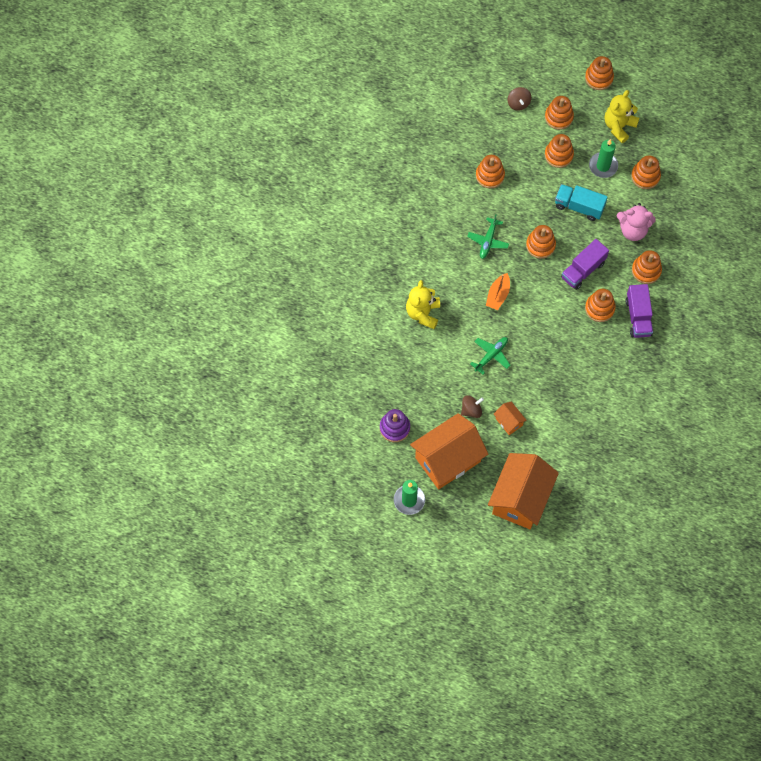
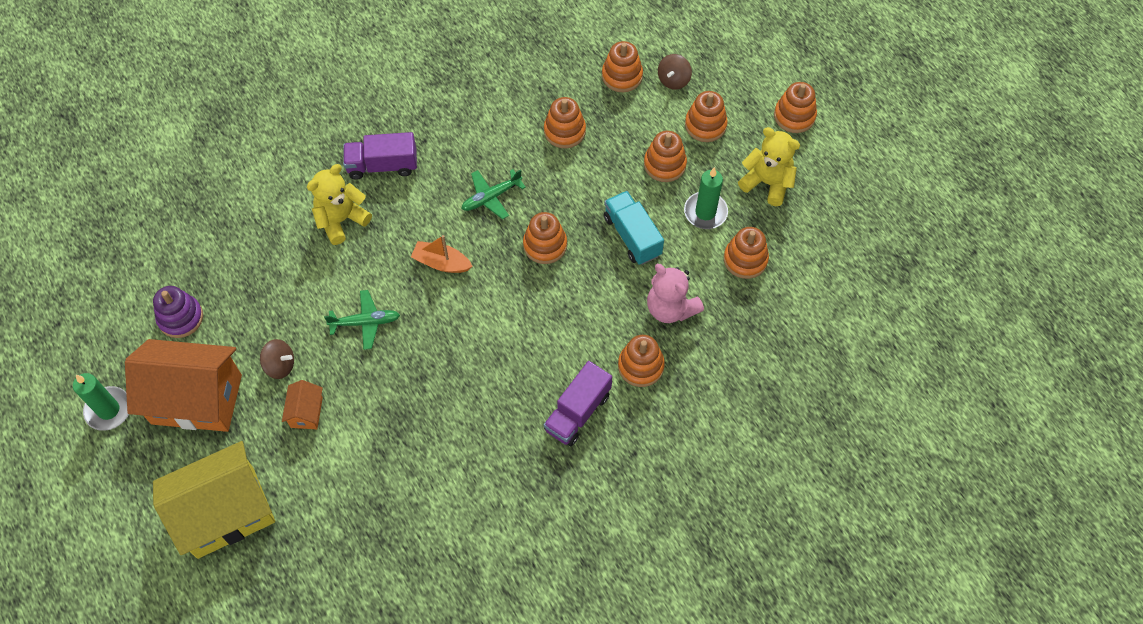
camera: 40 degrees right, 5 degrees down
orange boat [486,273,510,310] -> orange boat turned 45 degrees clockwise [411,235,473,273]
orange house [488,453,559,529] -> yellow house [153,441,275,559]
purple truck [561,239,609,290] -> purple truck moved to [343,132,417,180]
orange stacking toy [585,289,616,322] -> orange stacking toy moved to [602,41,643,92]
yellow teddy bear [605,90,639,143] -> yellow teddy bear turned 45 degrees clockwise [738,127,800,206]

